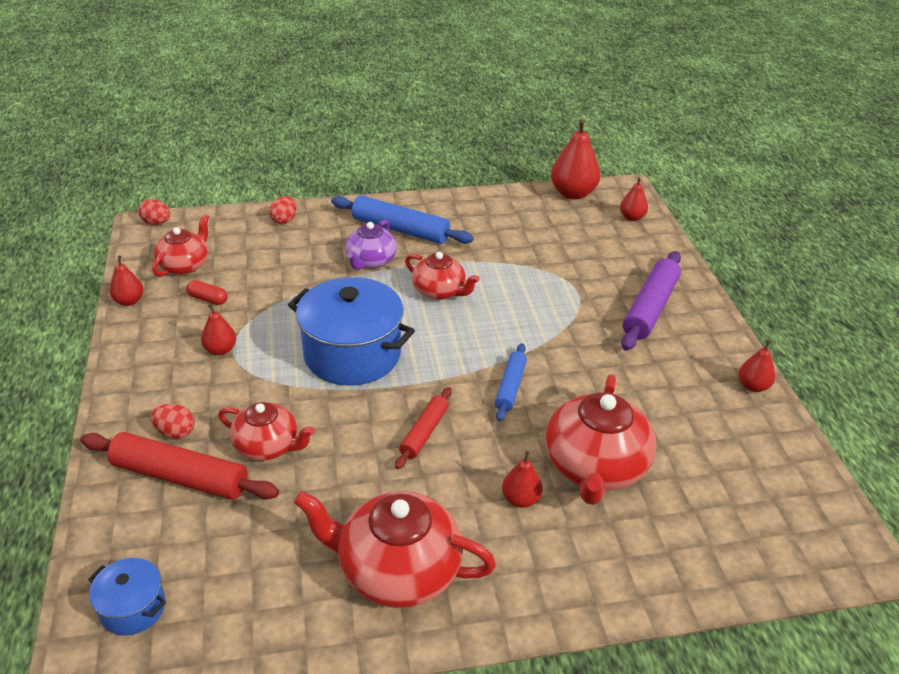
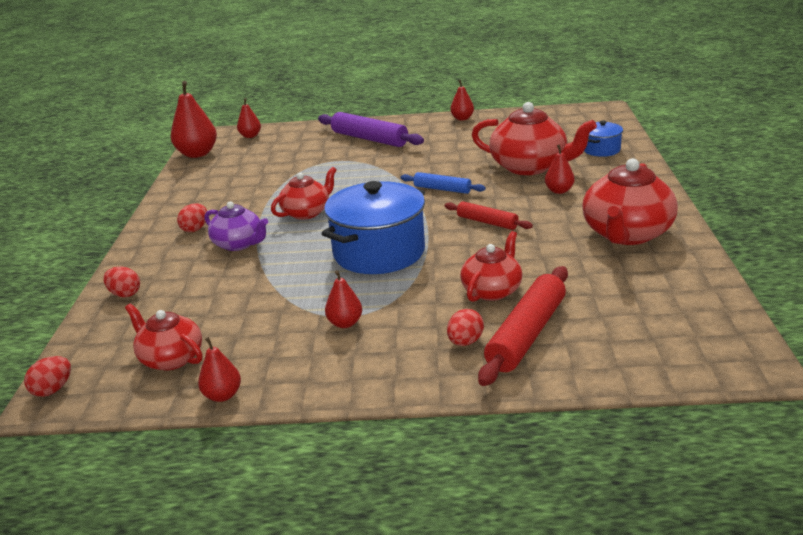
camera: 75 degrees left, 10 degrees down
blue pot [88,558,166,636] -> blue pot moved to [584,121,623,157]
red capsule [186,280,228,305] -> none
blue rolling pin [331,195,474,244] -> red egg [177,204,207,232]

